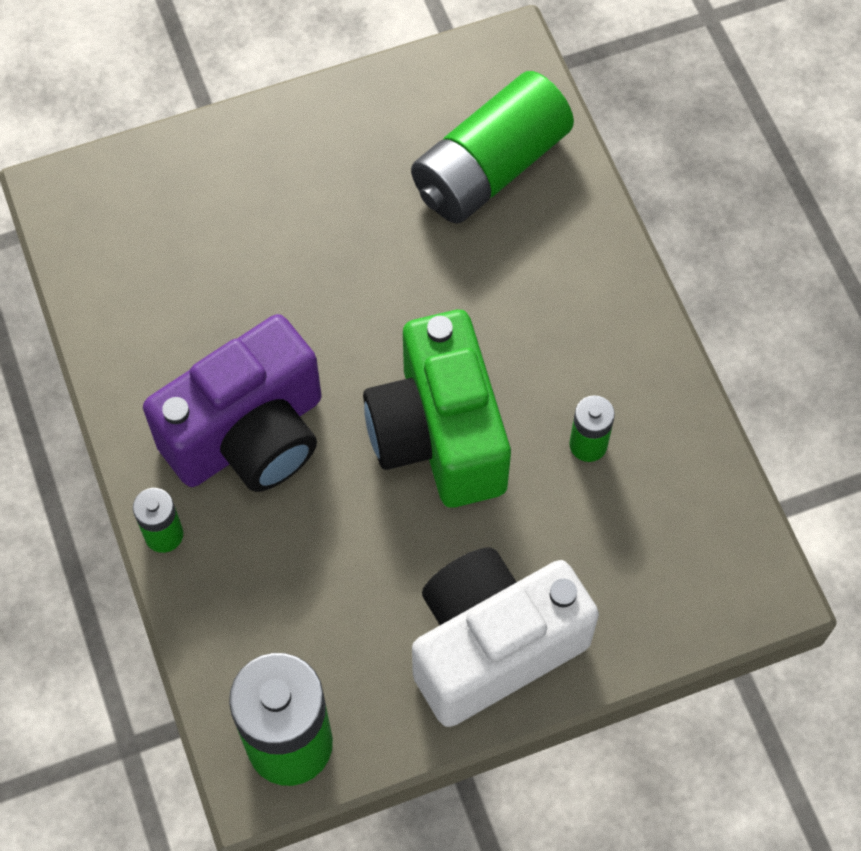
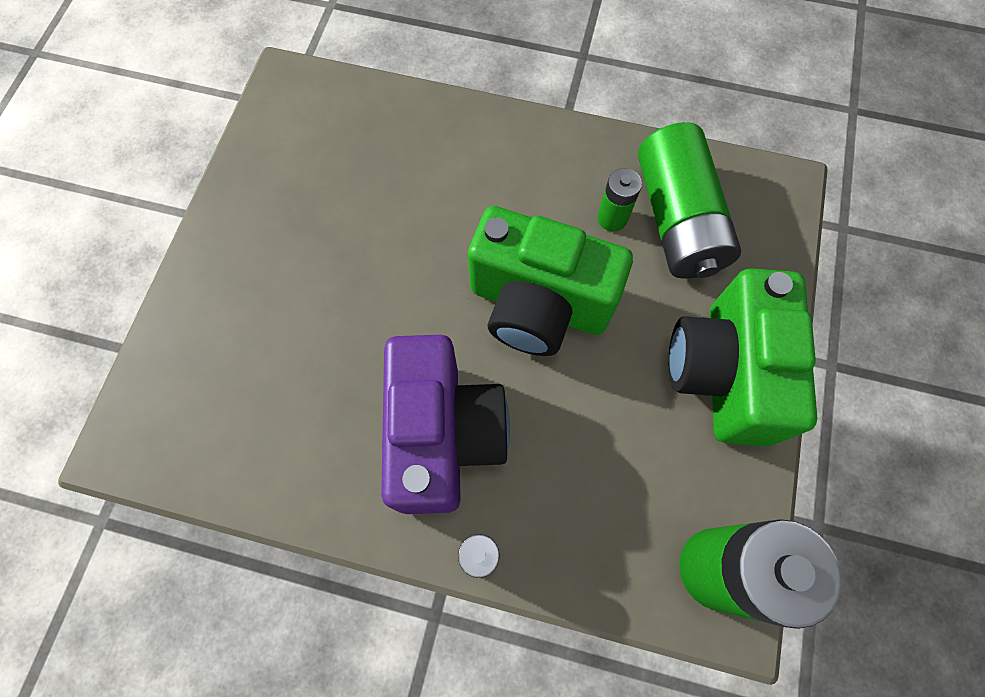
camera: 55 degrees left, 5 degrees up
green battery [411,71,574,224] -> green battery moved to [638,122,741,279]
white camera [412,547,599,727] -> green camera [668,268,817,447]

